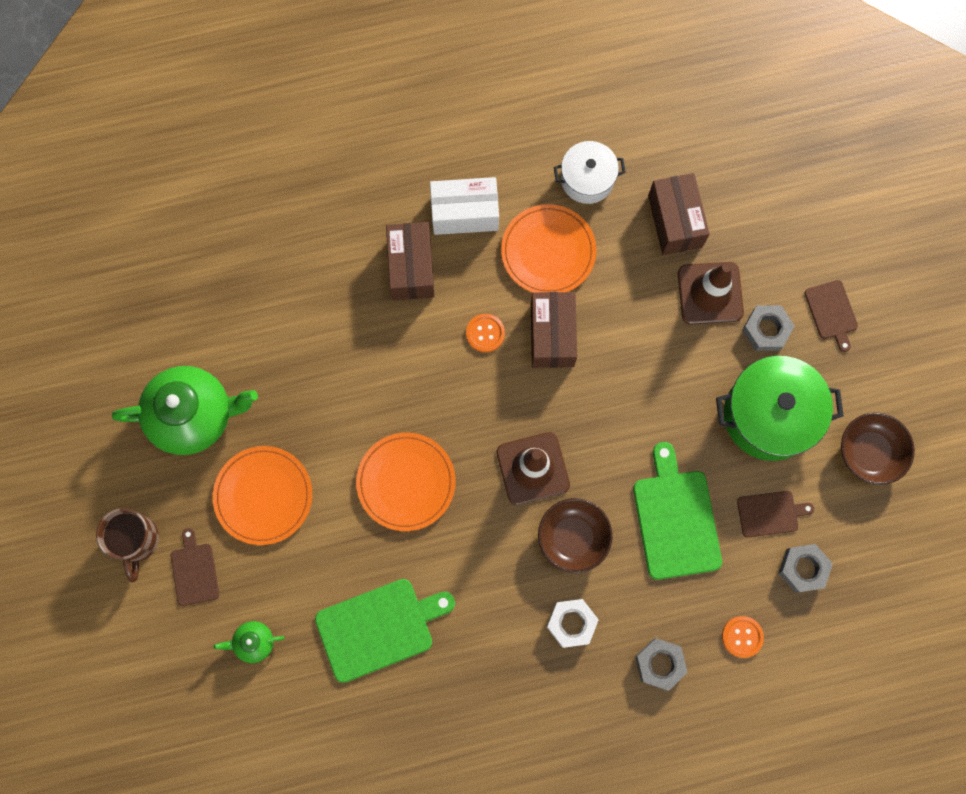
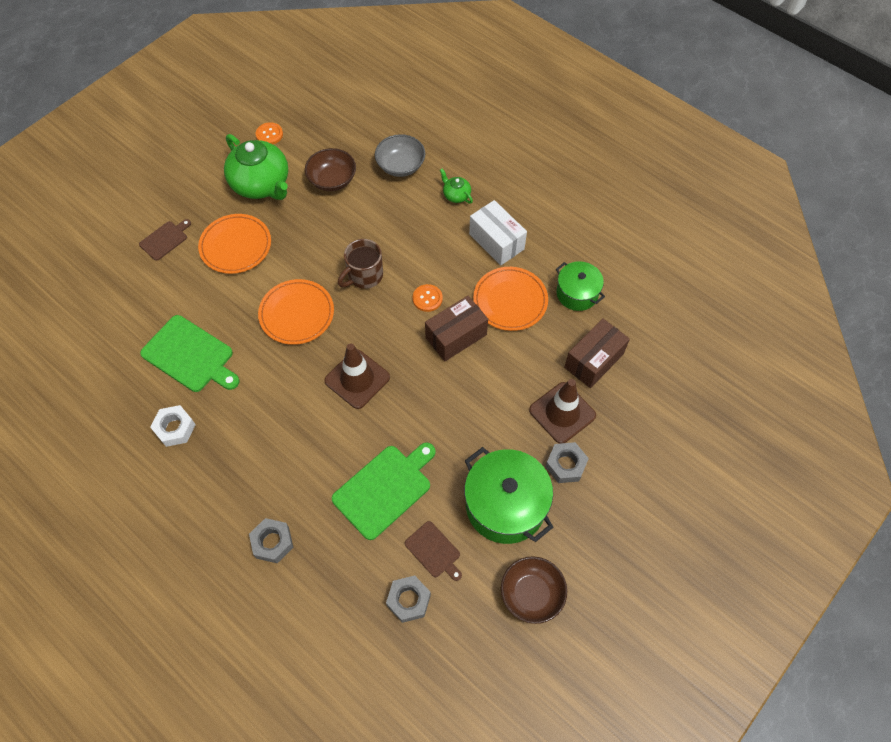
camera: 55 degrees right, 15 degrees down
brown mug [96,508,159,583] -> brown mug moved to [338,239,383,289]
green teapot [214,621,284,663] -> green teapot moved to [440,169,473,204]
brown box [386,222,435,300] -> none
brown bowl [538,498,613,573] -> brown bowl moved to [305,148,356,191]
white nut [547,599,599,648] -> white nut moved to [150,405,196,447]
white pot [554,141,626,204] -> green pot [556,261,605,311]
orange button [722,616,764,658] -> orange button moved to [256,122,283,144]
brown cutting board [805,280,858,352] -> none
none -> grey bowl [375,134,425,177]

